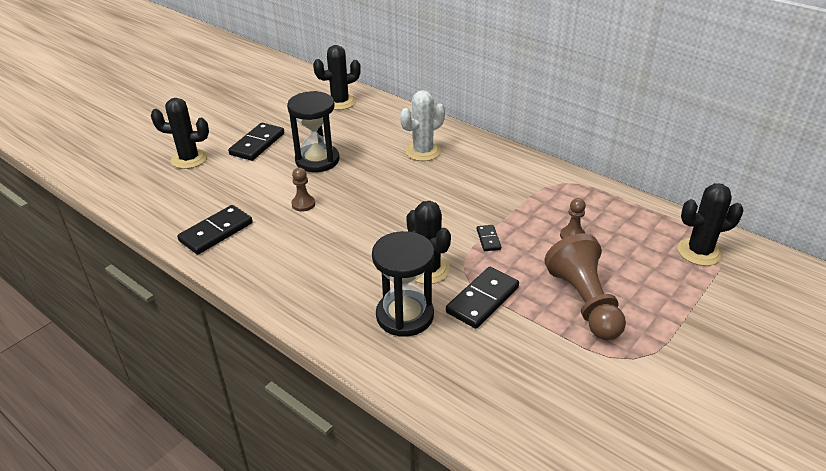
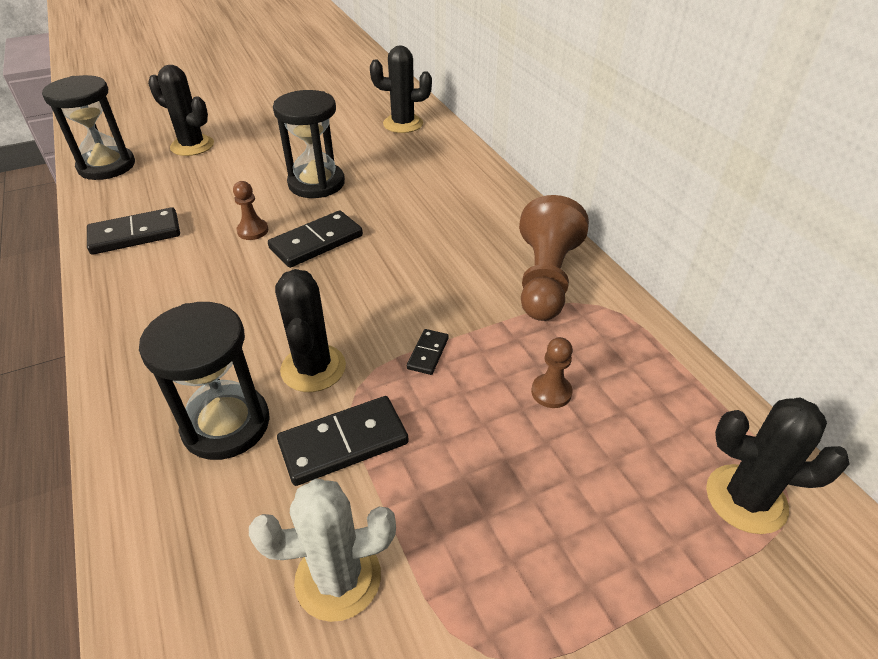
camera: 25 degrees right, 5 degrees up
black domino [228,123,284,161] -> black domino moved to [268,211,363,268]
white cactus [400,90,445,161] -> white cactus moved to [249,478,396,622]
brown pawn [545,234,626,340] -> brown pawn moved to [519,195,589,321]
none -> black hourglass [42,75,135,180]

